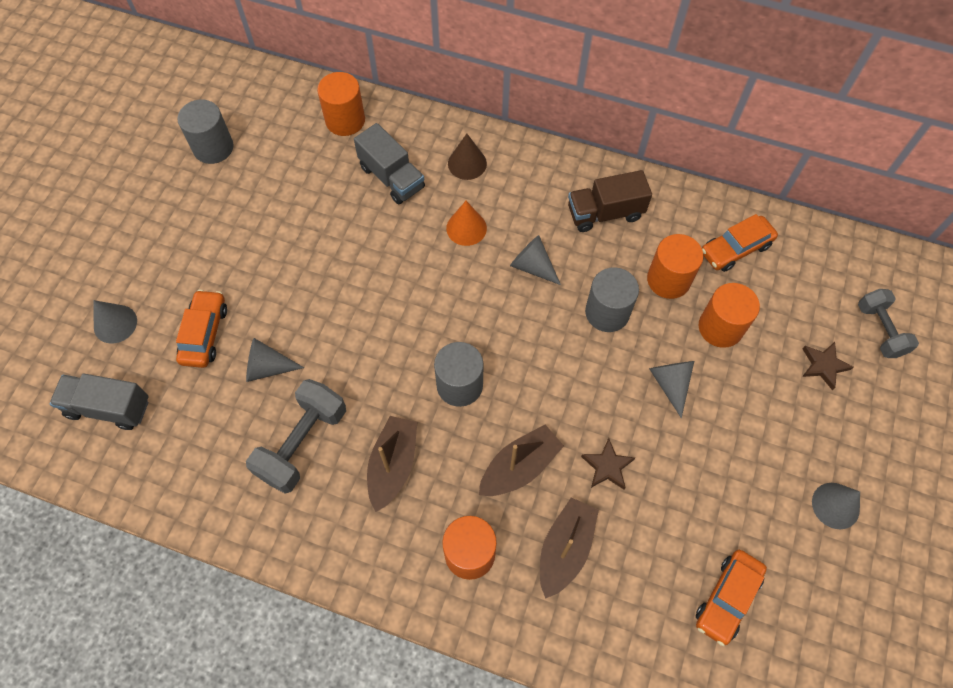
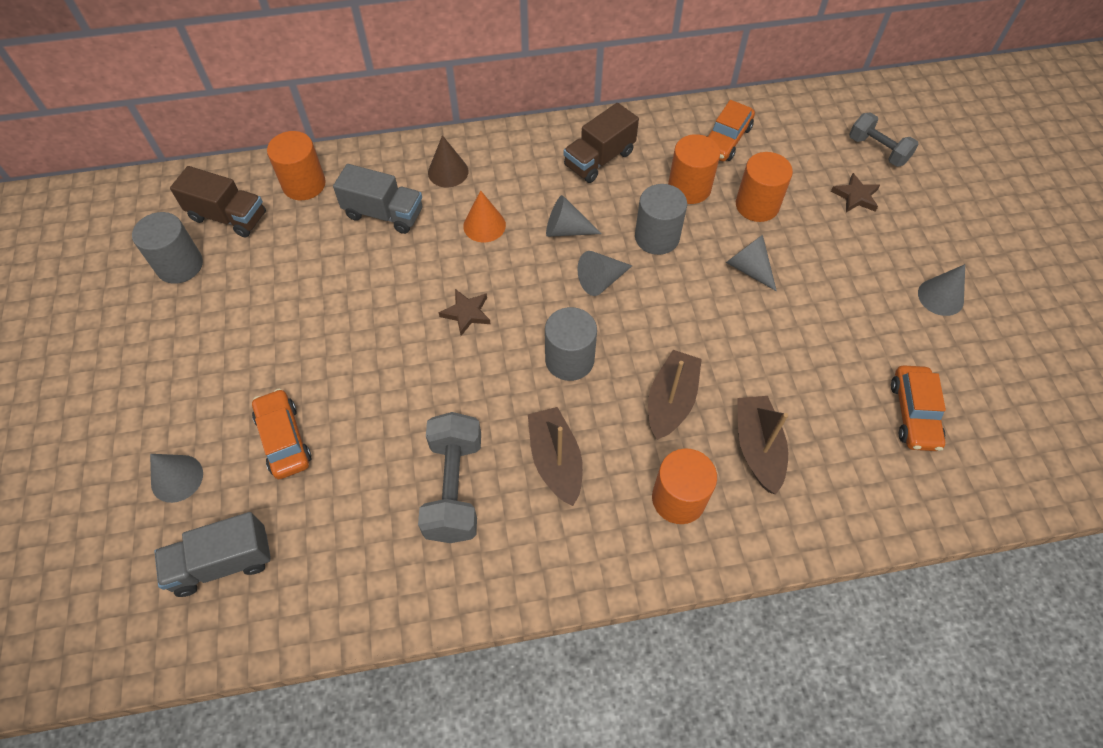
camera: 30 degrees left, 5 degrees down
grey cone [246,338,304,382] -> grey cone moved to [578,251,632,296]
brown star [581,438,635,490] -> brown star moved to [438,289,491,336]
none -> brown truck [170,166,266,238]

